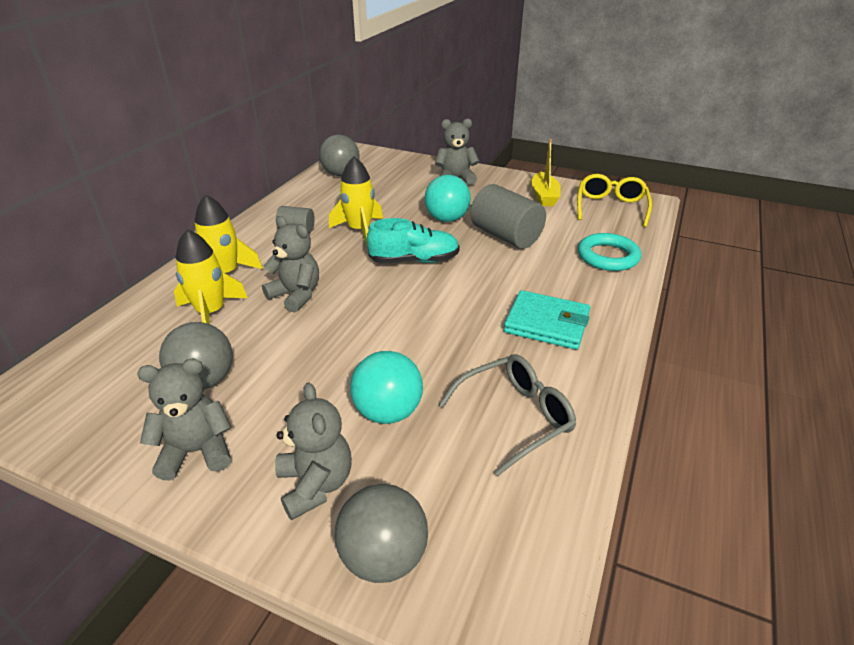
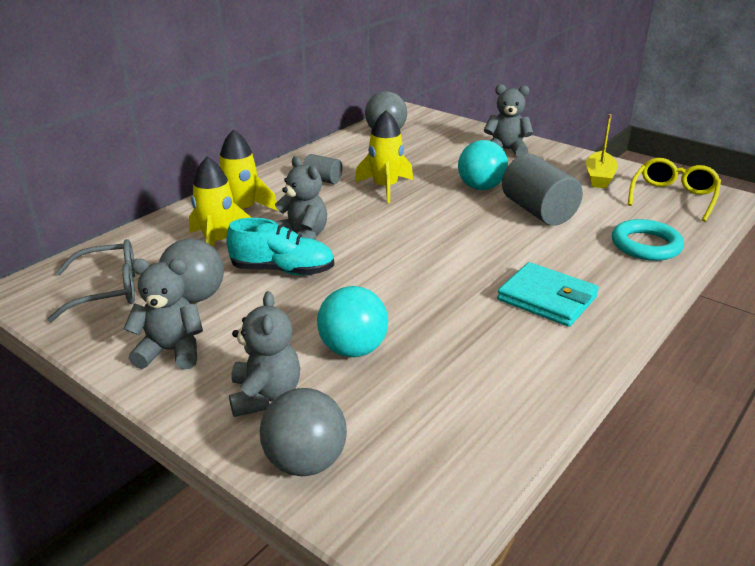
camera: 15 degrees right, 5 degrees down
turquoise shoe [367,218,460,264] -> turquoise shoe moved to [226,218,334,275]
grey glasses [439,354,576,476] -> grey glasses moved to [47,239,135,322]

